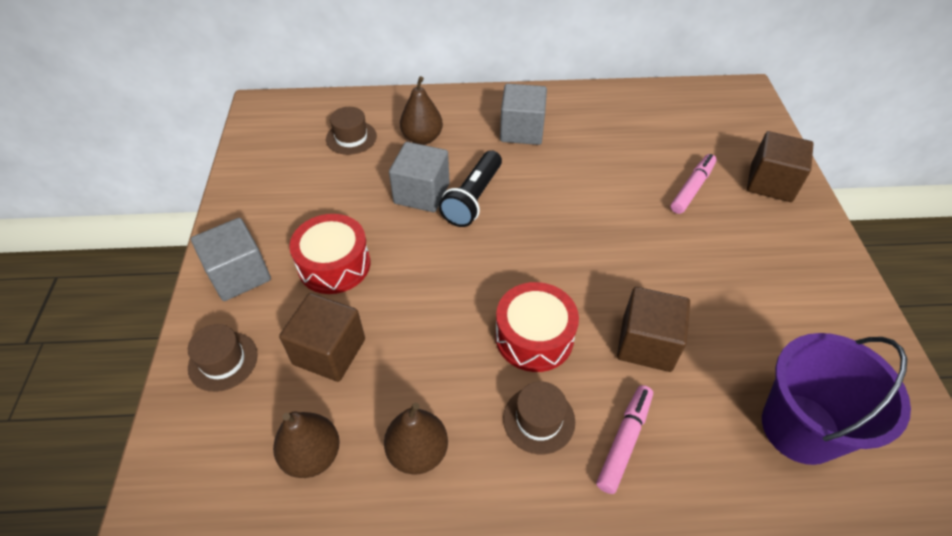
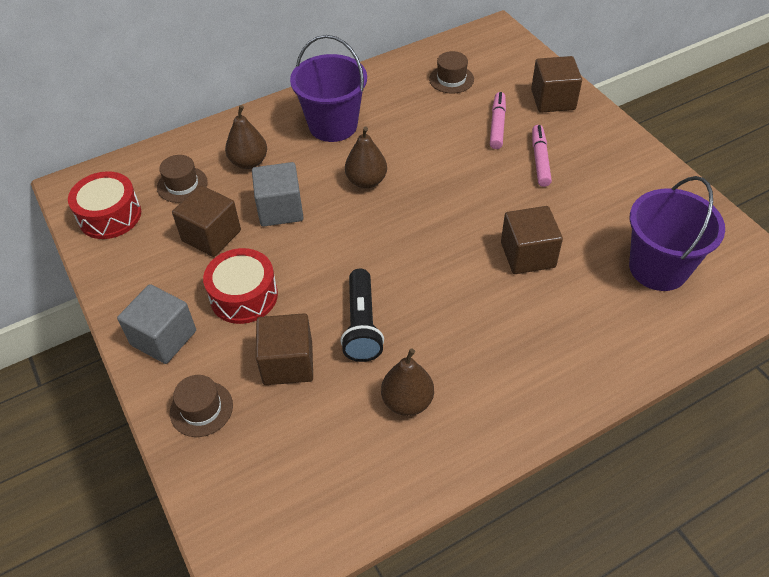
camera: 25 degrees left, 0 degrees up
brown pear [273,412,340,478] -> brown pear moved to [345,127,387,188]
black flashlight [439,150,502,227] -> black flashlight moved to [340,268,384,362]
red drum [495,282,579,372] -> red drum moved to [68,171,141,239]
grey cube [500,84,547,145] -> purple bucket [290,35,367,142]
brown hat [503,381,575,455] -> brown hat moved to [429,51,474,94]
pink marker [596,385,653,494] -> pink marker moved to [532,125,552,187]
none -> brown cube [172,185,241,257]

